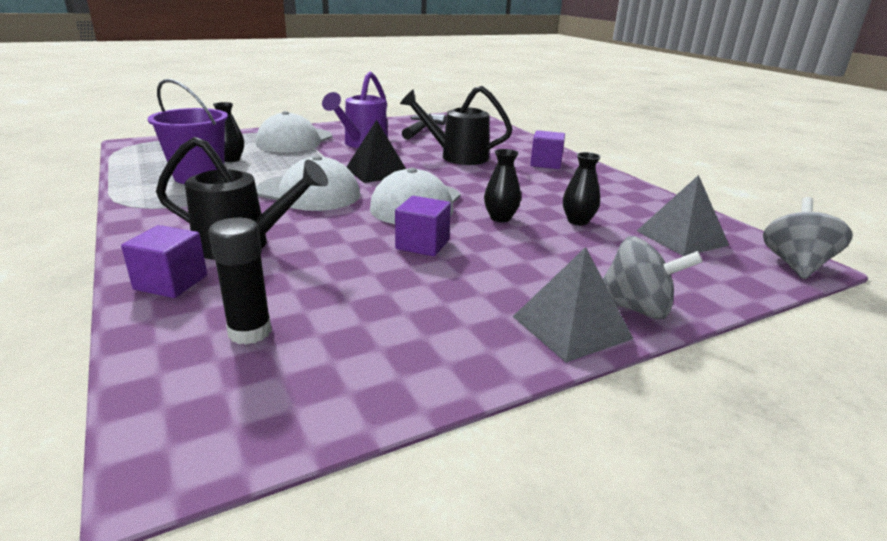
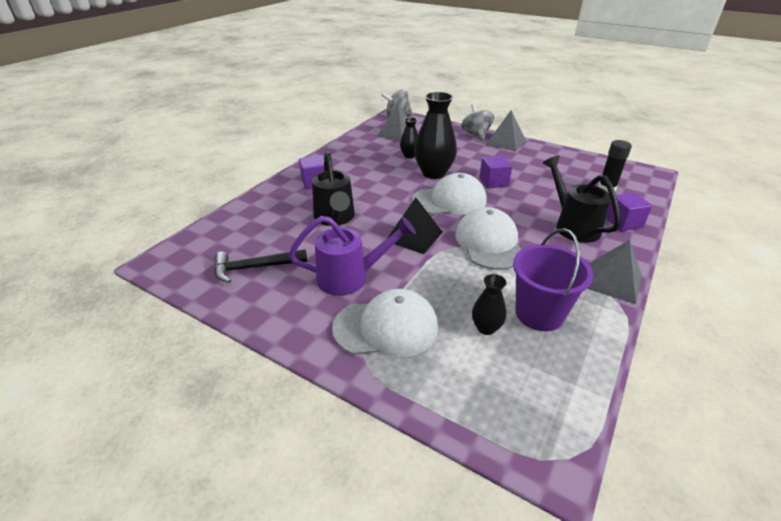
camera: 120 degrees left, 10 degrees up
black vase [484,149,521,222] -> black vase [414,92,457,179], size x1.93
none -> grey pyramid [587,240,642,304]

